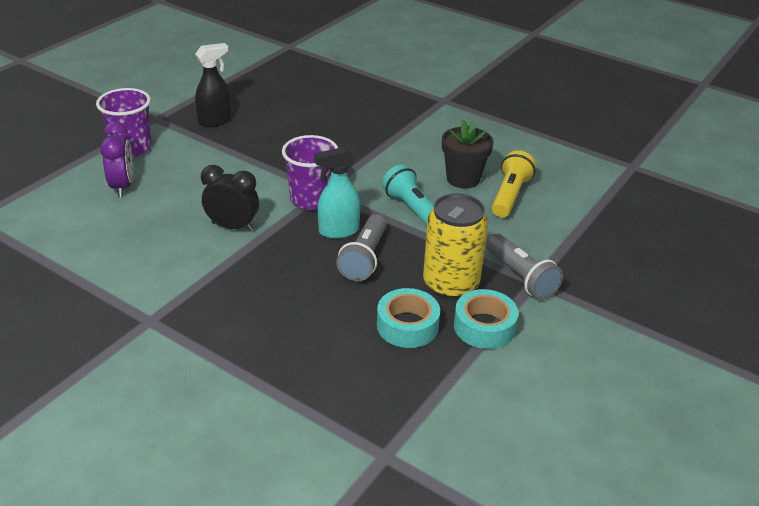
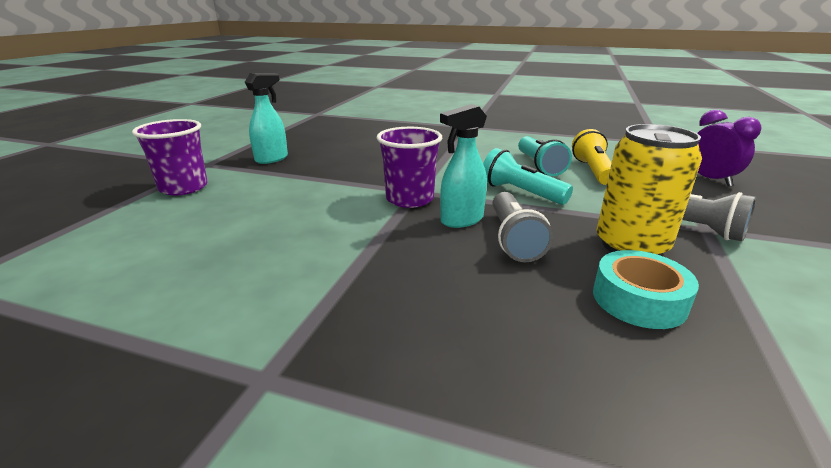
camera: 15 degrees left, 10 degrees down
purple clock [100,121,133,197] -> purple clock moved to [697,109,762,187]
black spray bottle [195,43,232,127] -> turquoise spray bottle [245,73,288,164]
black clock [201,165,259,232] -> none
black flower pot [442,120,494,189] -> turquoise flashlight [518,136,572,176]
turquoise tape [454,289,519,349] -> none

